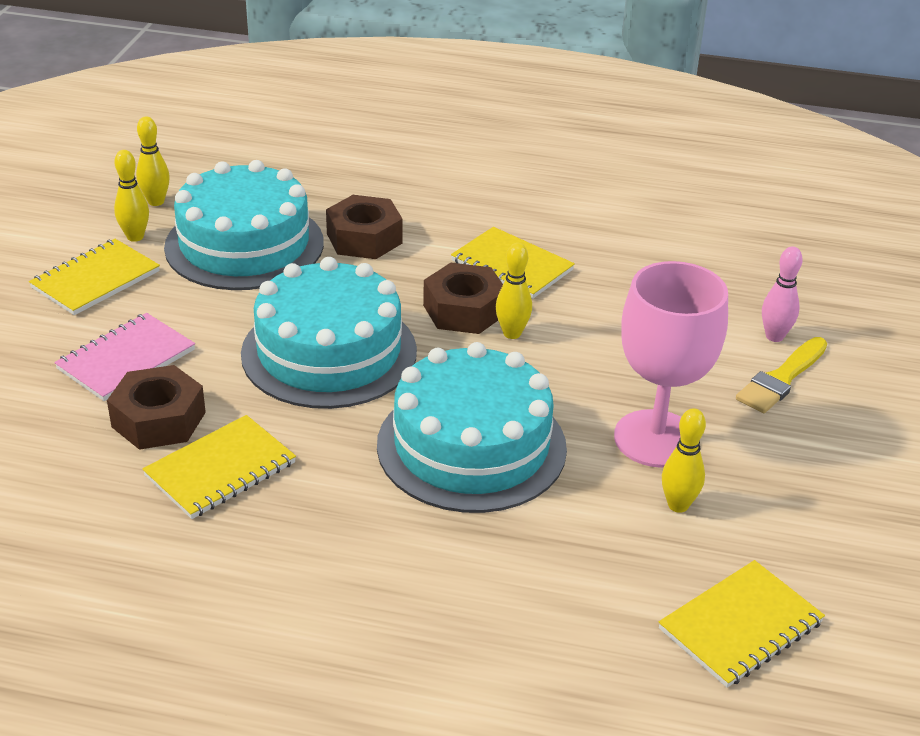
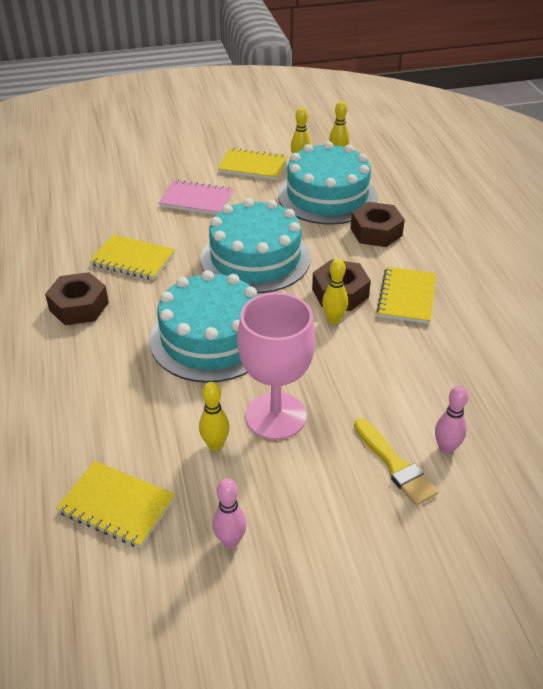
camera: 65 degrees right, 5 degrees up
brown nut [107,365,206,450] -> brown nut moved to [45,272,109,325]
yellow brush [736,337,827,413] -> yellow brush turned 135 degrees counterclockwise [354,418,438,506]
none -> pink bowling pin [212,478,247,549]

